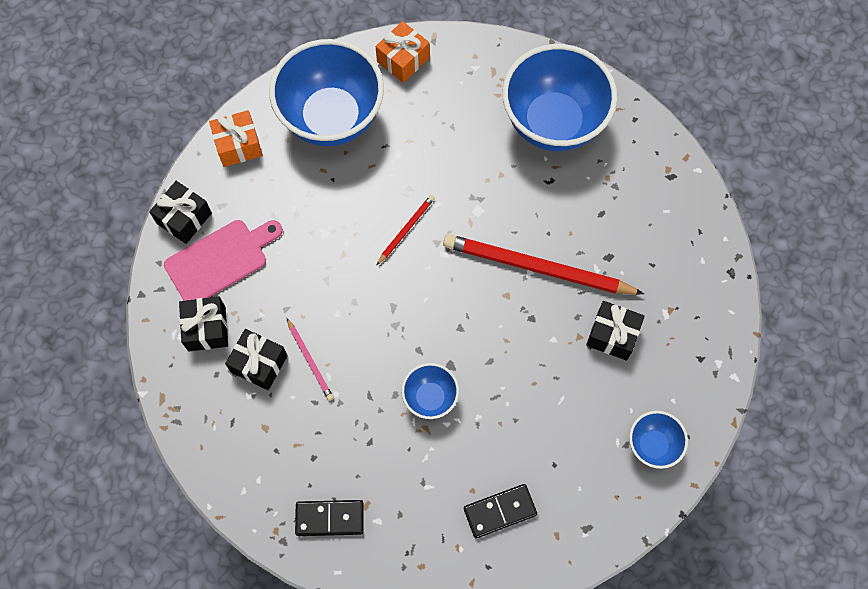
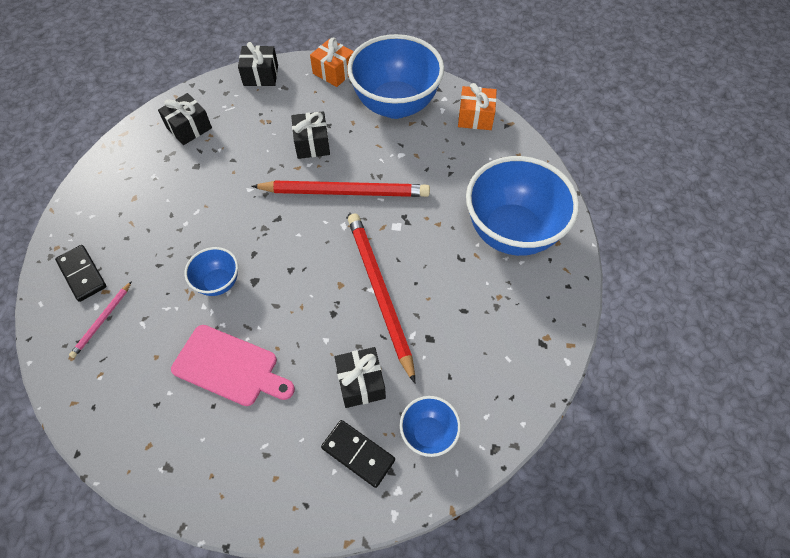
camera: 55 degrees right, 10 degrees down
pink cutting board [164,220,283,301] -> pink cutting board moved to [171,325,295,406]
black gift [225,329,288,390] -> black gift moved to [291,111,330,159]
pink pencil [287,318,334,401] -> pink pencil moved to [69,281,132,358]
red pencil [376,195,435,266] -> red pencil [251,181,430,197], size x2.17
black domino [464,484,537,538] -> black domino moved to [321,420,395,488]
blue bowl [629,411,688,469] -> blue bowl moved to [400,396,461,457]

